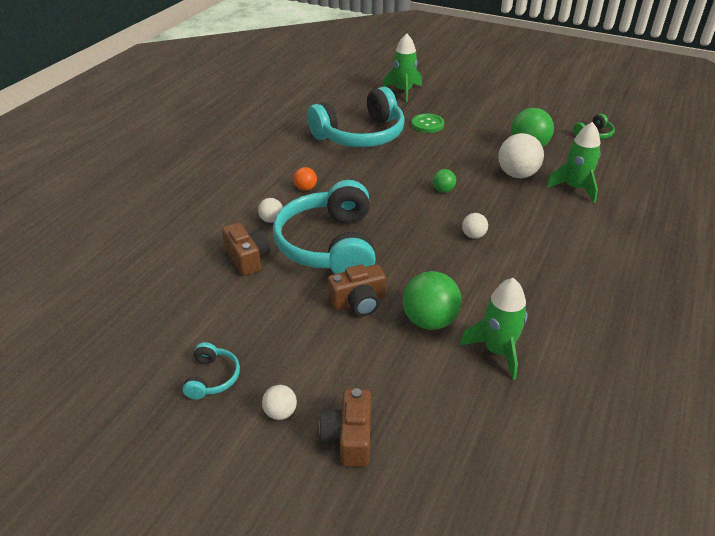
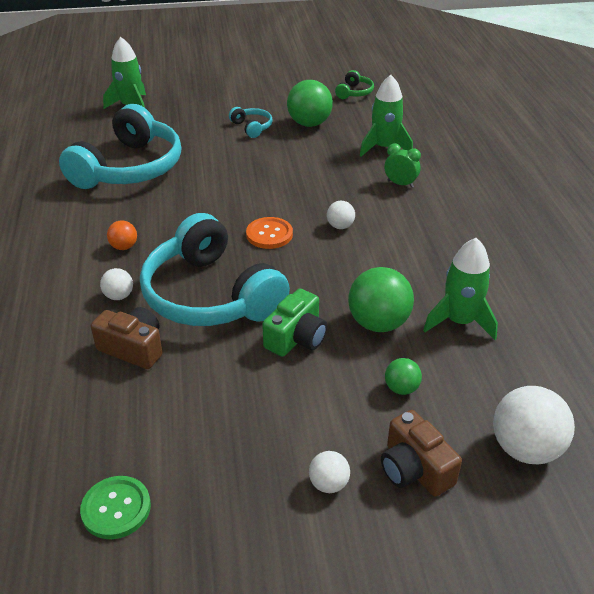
camera: 35 degrees left, 0 degrees up
turquoise headphones [183,342,240,400] -> turquoise headphones moved to [229,107,273,138]
brown camera [328,264,386,316] -> green camera [262,289,327,357]
green button [411,114,444,133] -> green button moved to [80,476,151,539]
green ball [433,169,456,193] -> green ball moved to [385,358,422,395]
white ball [498,133,544,178] -> white ball moved to [493,386,575,464]
none -> orange button [246,217,293,249]
none -> green clock [384,143,421,188]

